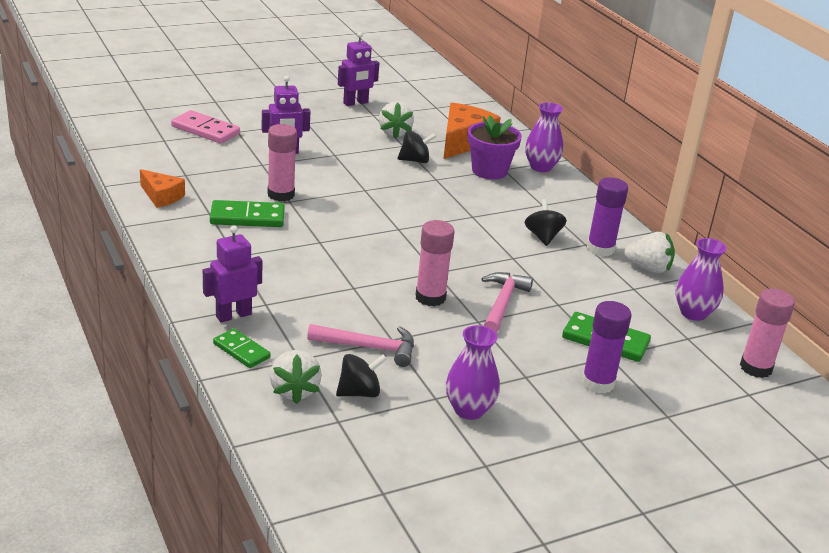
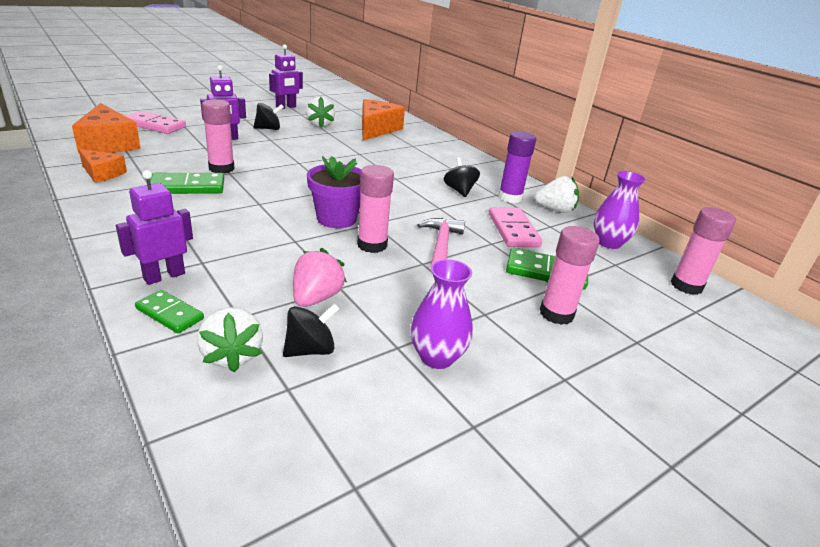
camera: 10 degrees left, 0 degrees up
pink hammer [307,324,414,367] -> pink strawberry [293,248,347,307]
black spinning top [398,130,436,163] -> black spinning top moved to [253,103,284,130]
purple flower pot [468,115,522,180] -> purple flower pot moved to [307,156,362,228]
purple vase [525,102,563,172] -> none
purple glue stick [581,301,632,394] -> pink glue stick [540,226,600,325]
none -> orange cheese [72,103,141,153]
none -> pink domino [489,207,542,247]

